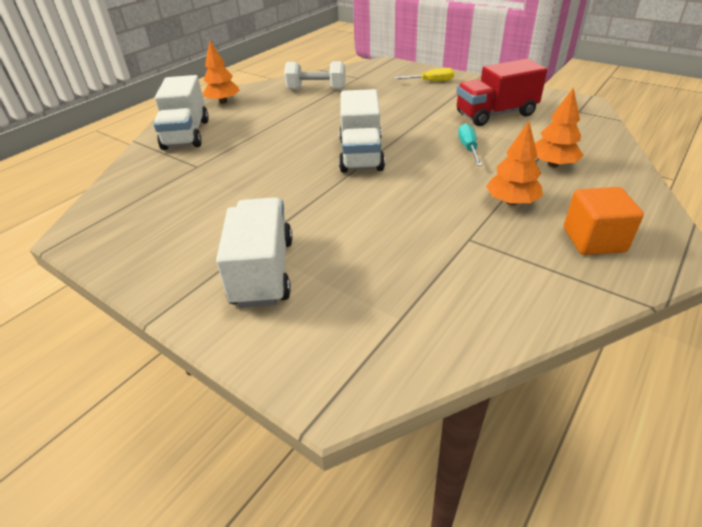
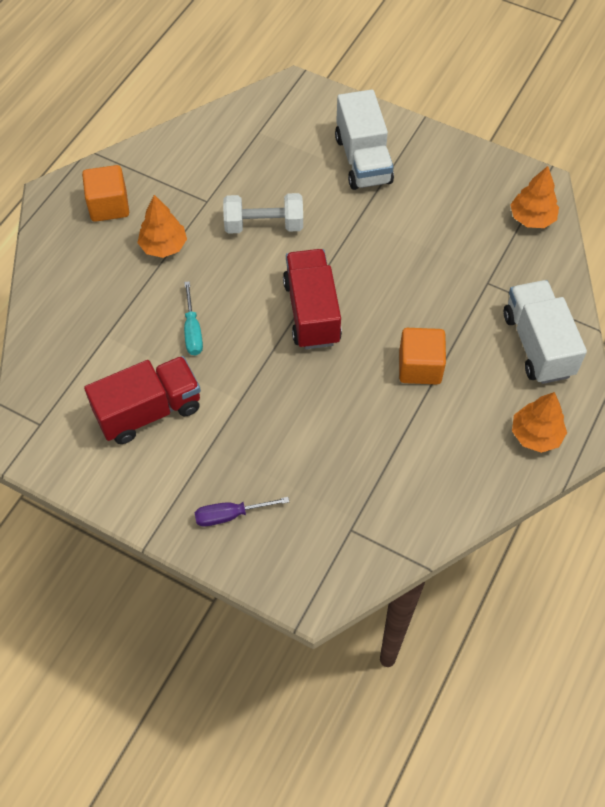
camera: 170 degrees right, 20 degrees up
white dumbbell [284,61,346,90] -> white dumbbell moved to [223,193,303,234]
white truck [339,89,385,173] -> red truck [283,249,342,349]
yellow screwdriver [394,68,454,81] -> purple screwdriver [194,497,289,526]
orange tree [535,87,584,167] -> orange tree moved to [510,166,559,228]
none -> orange cube [399,328,446,384]

